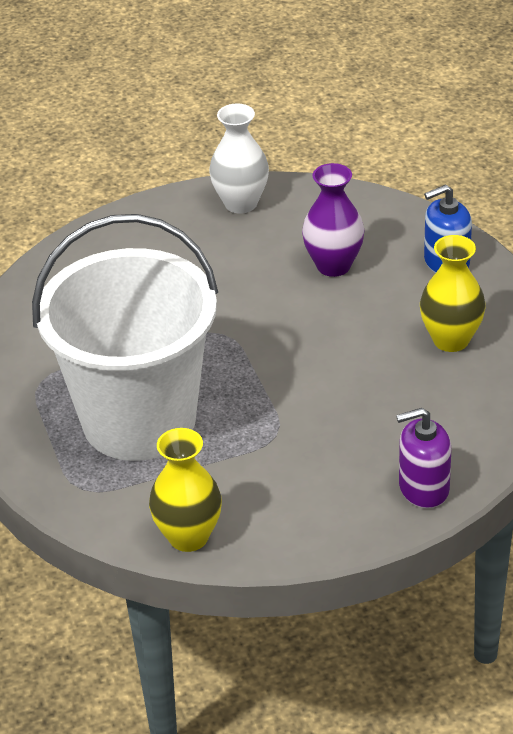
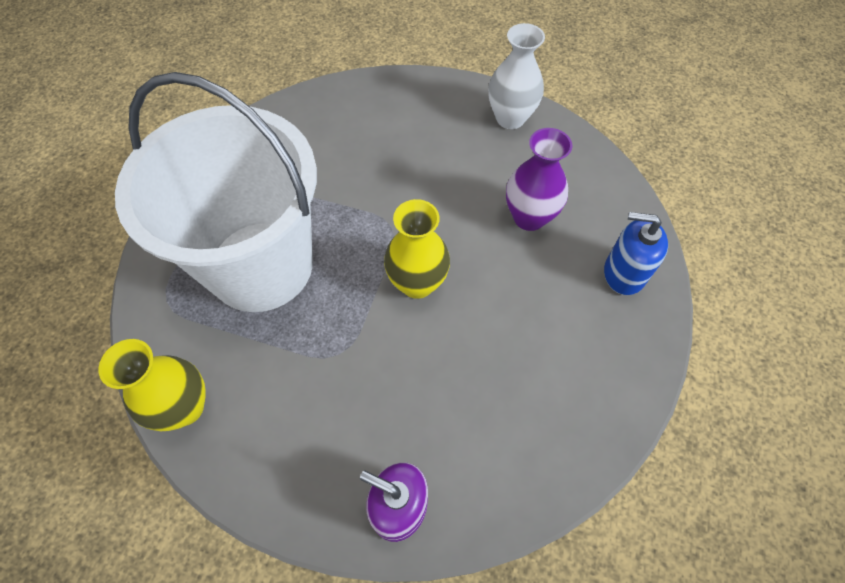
camera: 35 degrees right, 20 degrees up
yellow vase [420,235,486,352] -> yellow vase moved to [384,199,450,299]

